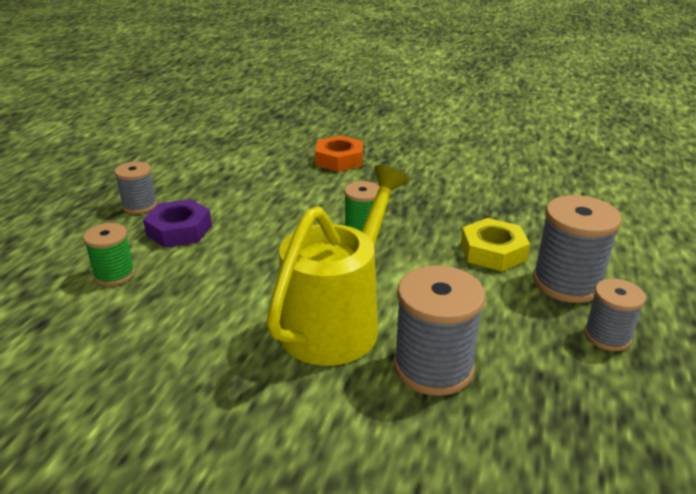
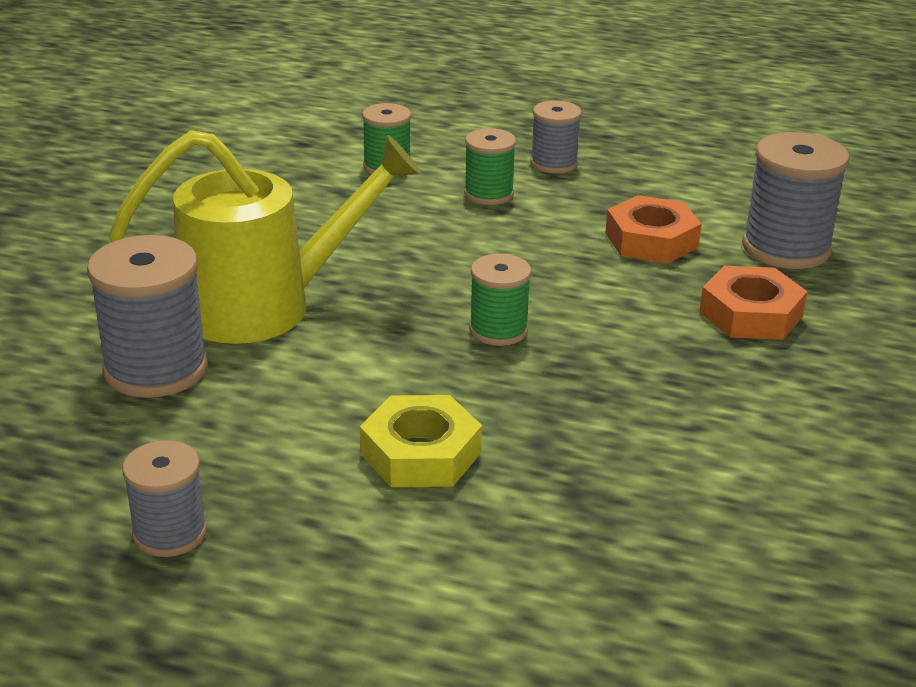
camera: 90 degrees right, 0 degrees up
purple nut [143,199,212,248] -> green spool [464,128,516,205]
yellow watering can [267,165,408,366] -> yellow watering can turned 45 degrees counterclockwise [109,130,421,344]
grey spool [533,195,622,303] -> grey spool moved to [742,132,849,269]
none -> orange nut [605,195,702,263]

